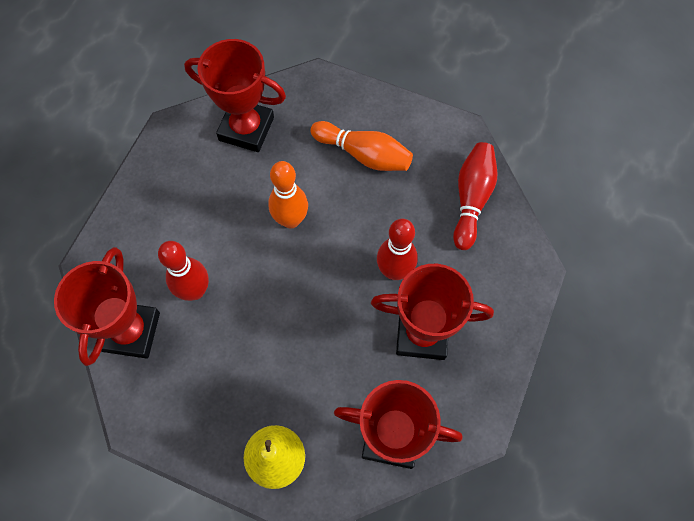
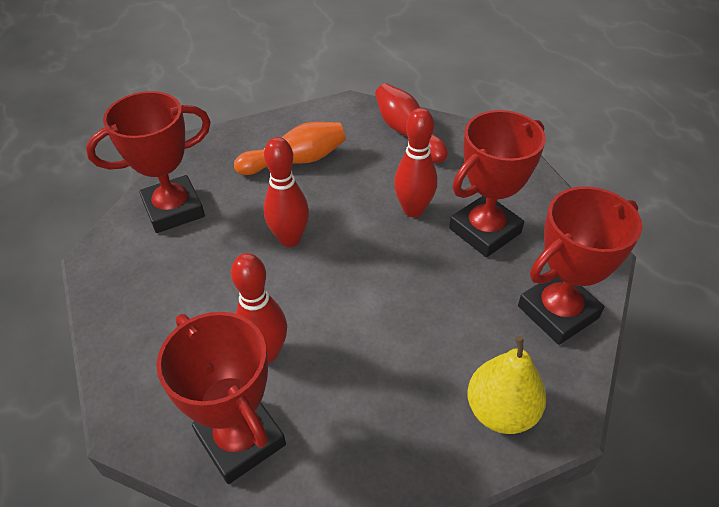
camera: 45 degrees left, 20 degrees down
orange bowling pin [268,161,308,229] -> red bowling pin [263,137,309,247]

